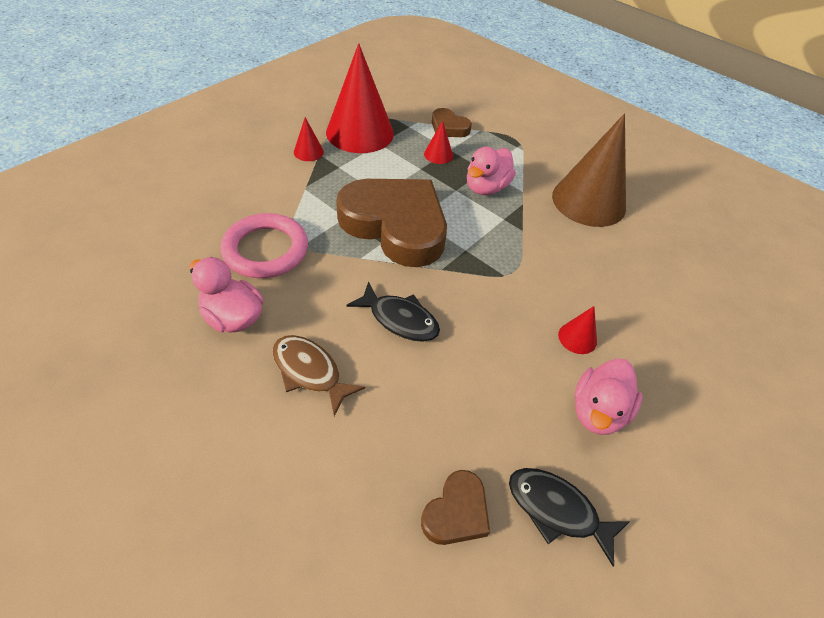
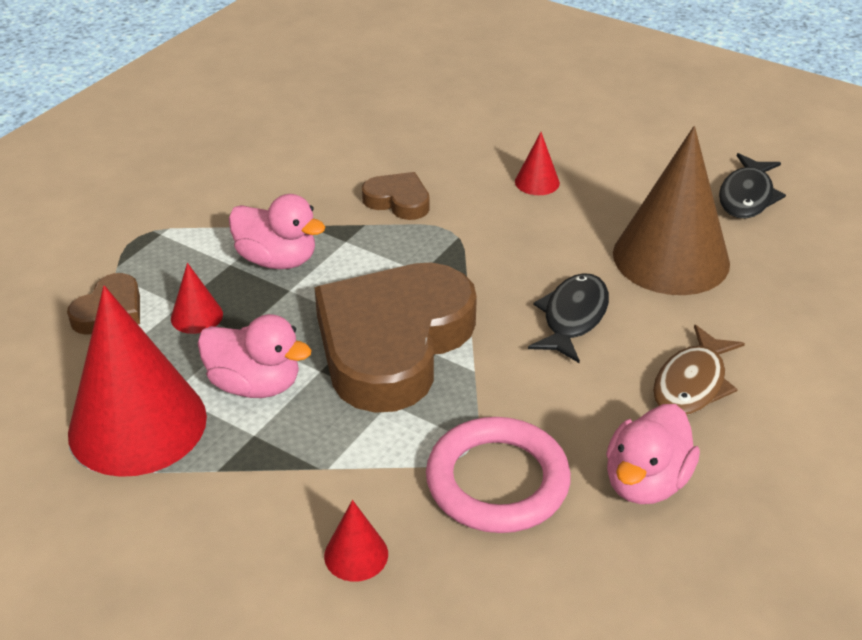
camera: 95 degrees left, 10 degrees down
red cone [294,117,324,161] -> red cone moved to [324,500,388,582]
brown heart [421,470,490,545] -> brown heart moved to [362,172,430,220]
brown cone [552,114,626,227] -> brown cone moved to [613,126,730,295]
pink duck [575,358,643,435] -> pink duck moved to [198,314,312,398]

